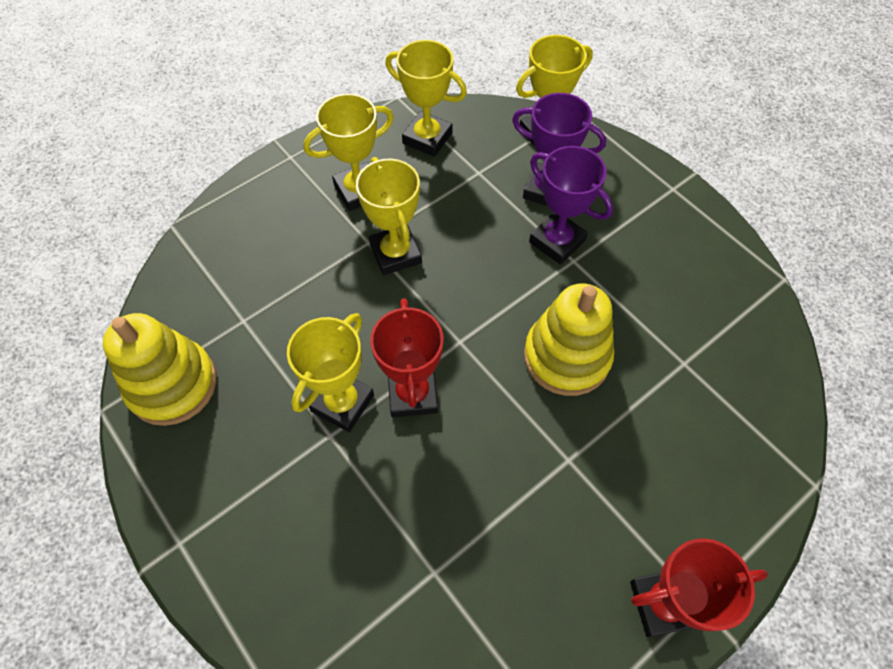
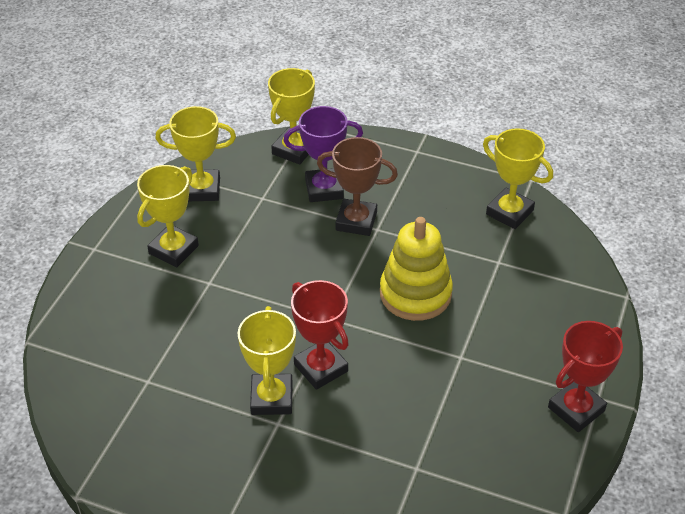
camera: 30 degrees left, 15 degrees down
yellow stacking toy [103,313,217,426] -> none
yellow trophy [356,157,422,275] -> yellow trophy moved to [483,128,553,229]
purple trophy [529,146,613,265] -> brown trophy [317,137,398,236]

